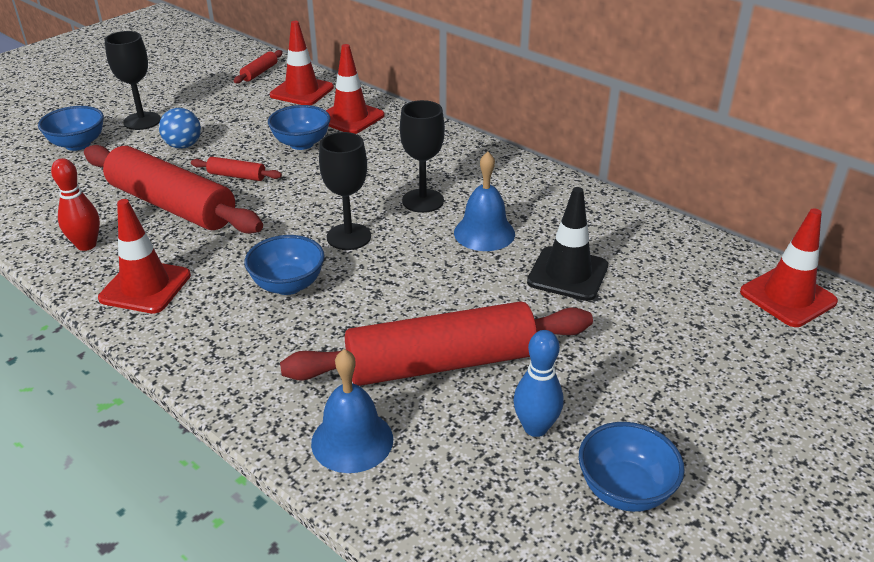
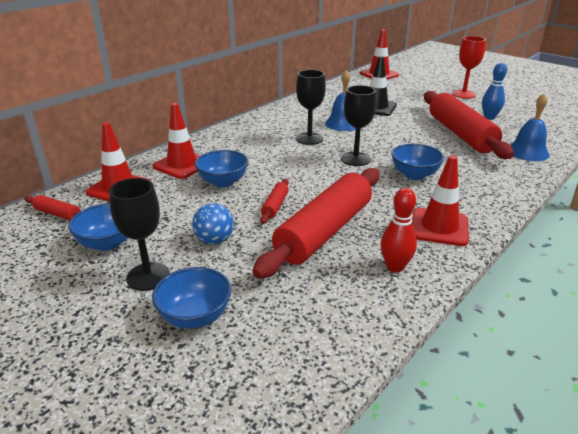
camera: 90 degrees left, 5 degrees down
blue bowl [579,422,685,512] -> blue bowl moved to [68,203,128,251]
none -> red goblet [452,36,486,99]

